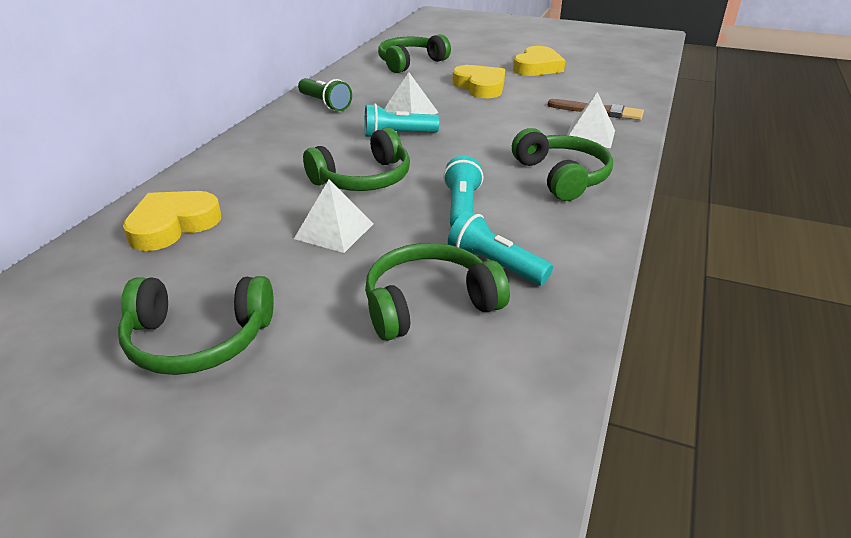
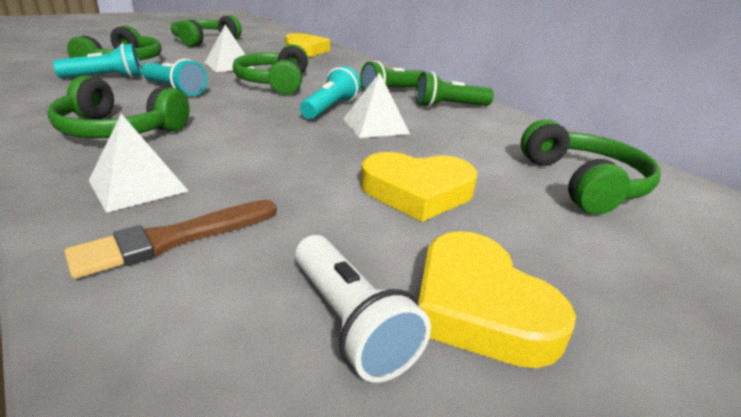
camera: 120 degrees right, 5 degrees down
none -> white flashlight [295,235,431,383]
none -> green flashlight [360,61,425,92]

